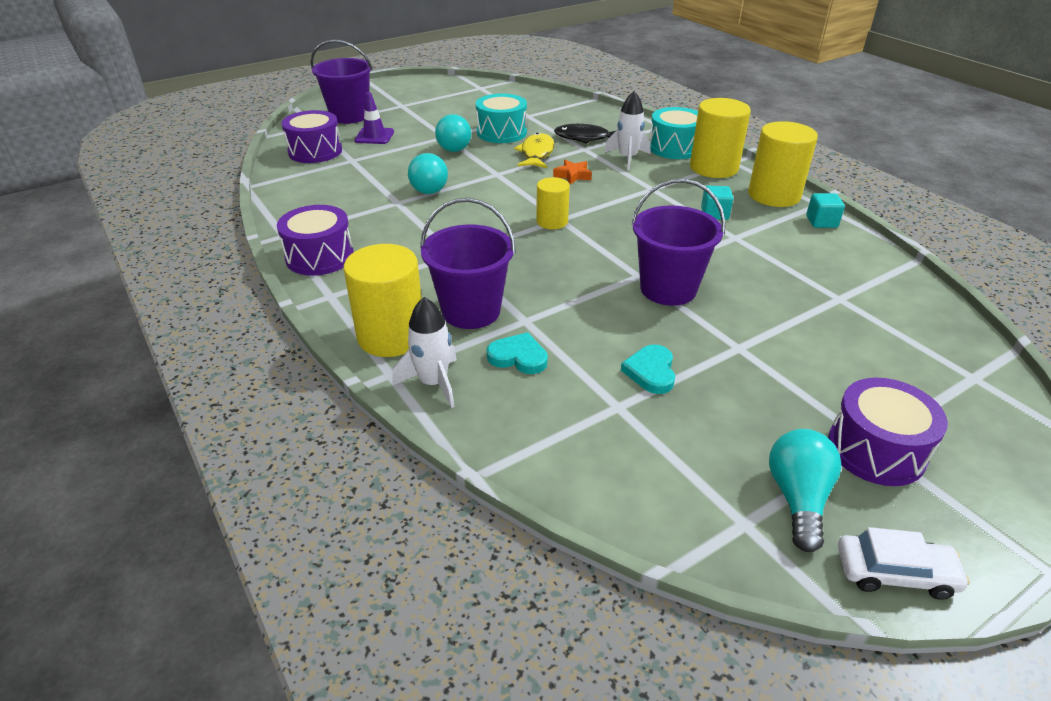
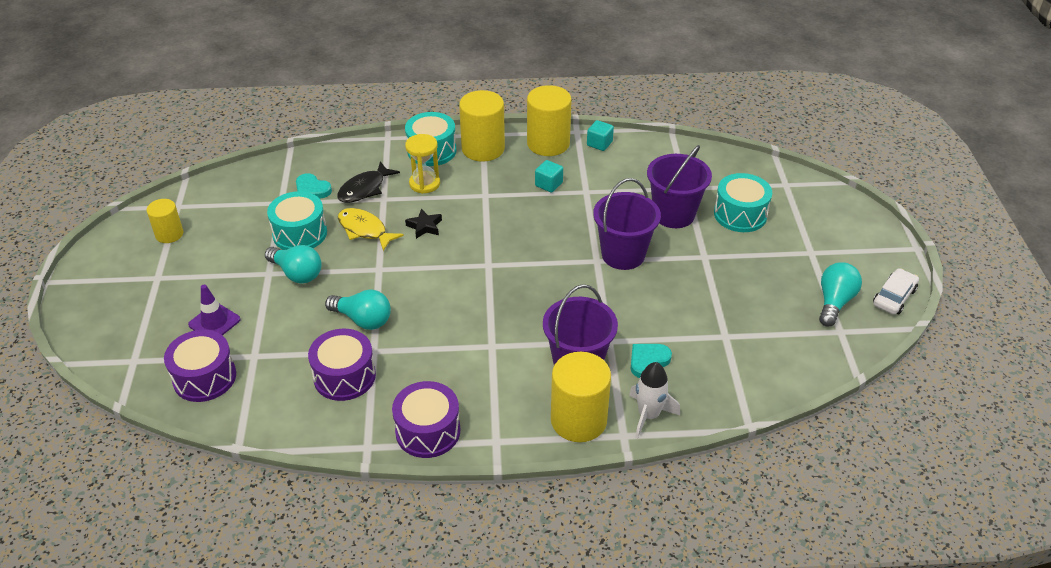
camera: 60 degrees left, 5 degrees up
purple bucket [311,39,373,124] -> purple bucket moved to [647,145,712,228]
yellow cylinder [536,177,570,229] -> yellow cylinder moved to [147,199,183,243]
orange star [553,160,592,185] -> black star [405,209,442,239]
white rocket [604,91,650,170] -> yellow hourglass [405,134,440,194]
turquoise heart [621,344,675,394] -> turquoise heart moved to [296,173,332,199]
turquoise light bulb [769,429,842,552] -> turquoise light bulb turned 75 degrees clockwise [819,262,862,326]
purple drum [828,378,948,486] -> purple drum moved to [308,329,376,401]
none -> turquoise drum [714,173,772,232]

